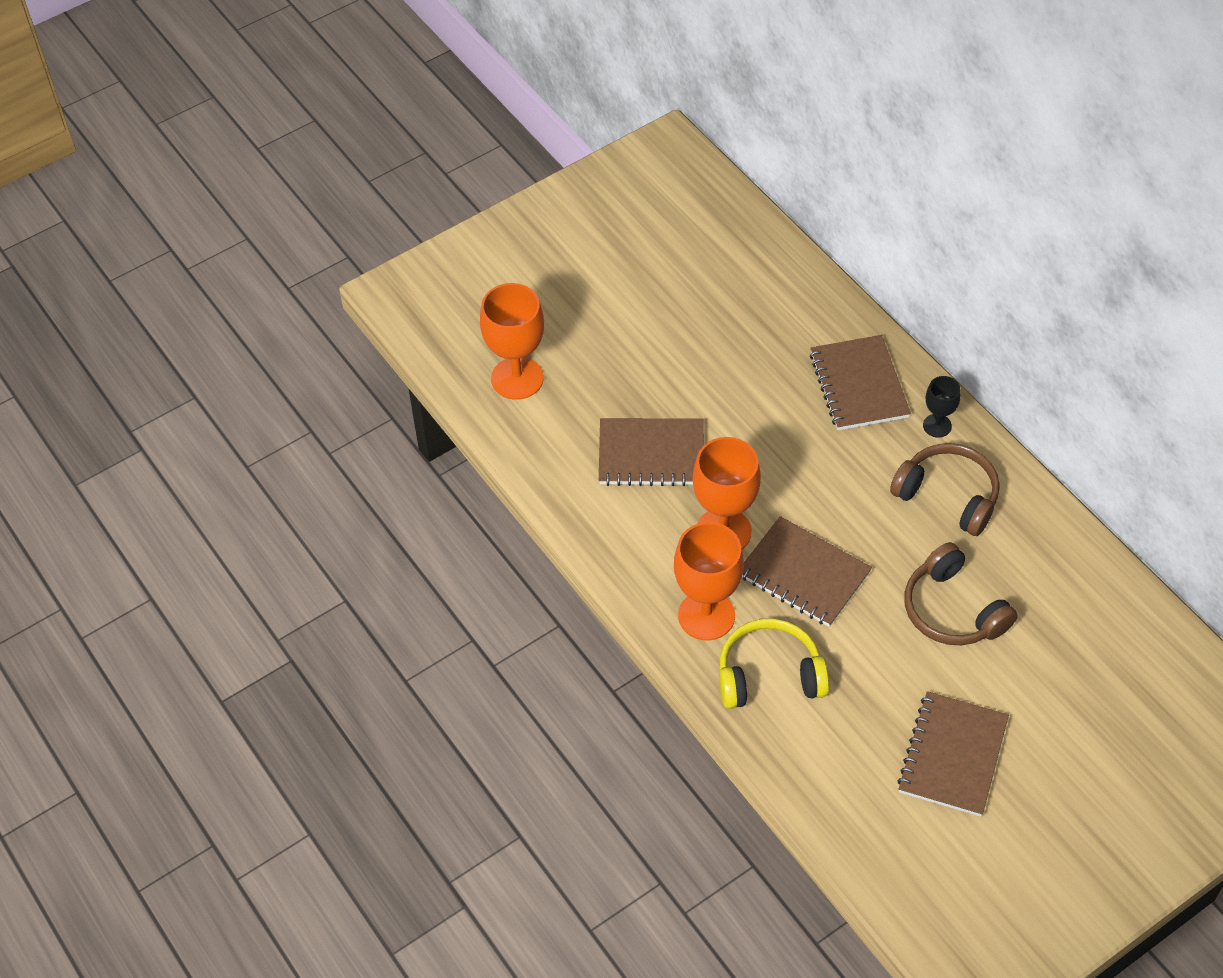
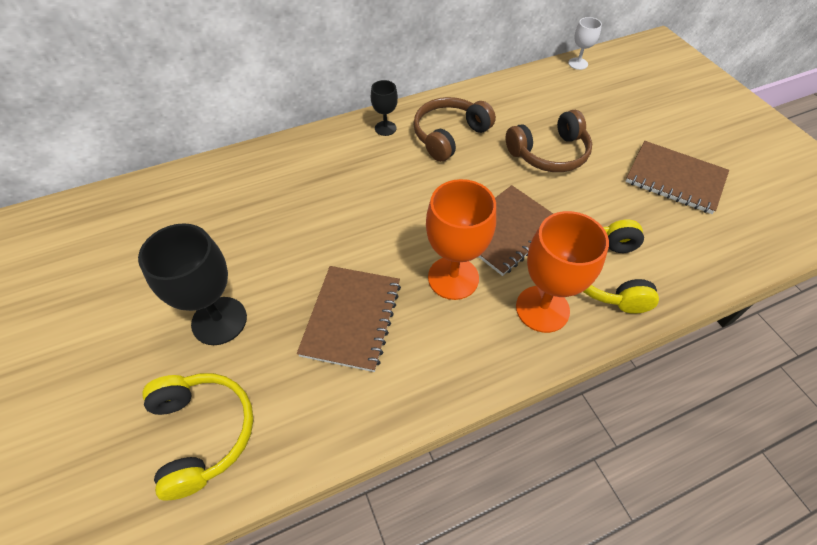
camera: 80 degrees left, 0 degrees up
orange goblet [480,283,544,400] -> yellow headphones [142,373,253,500]
brown notebook [810,335,911,430] -> none
none -> black goblet [138,223,247,345]
none -> white goblet [568,17,602,70]

